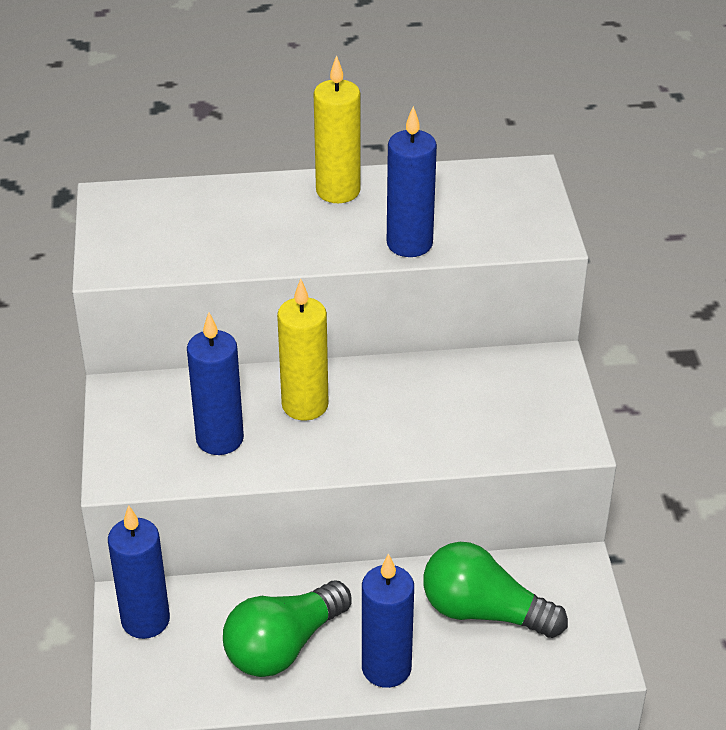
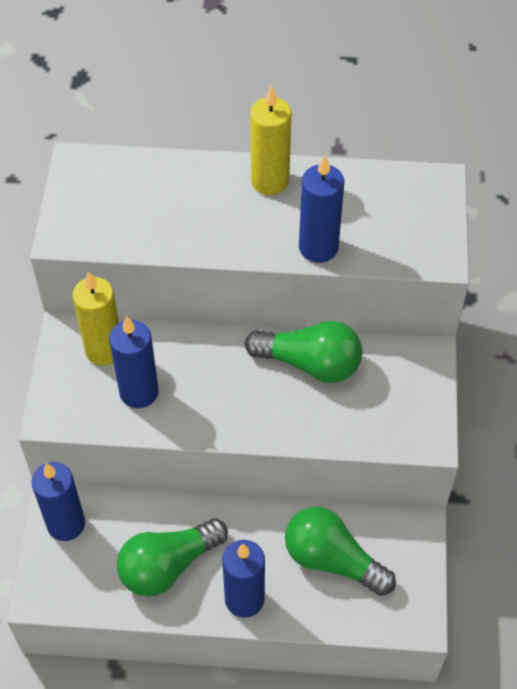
camera: 10 degrees right, 15 degrees up
yellow candle [277,279,329,421] -> yellow candle moved to [72,271,119,366]
none -> green light bulb [245,321,362,383]

